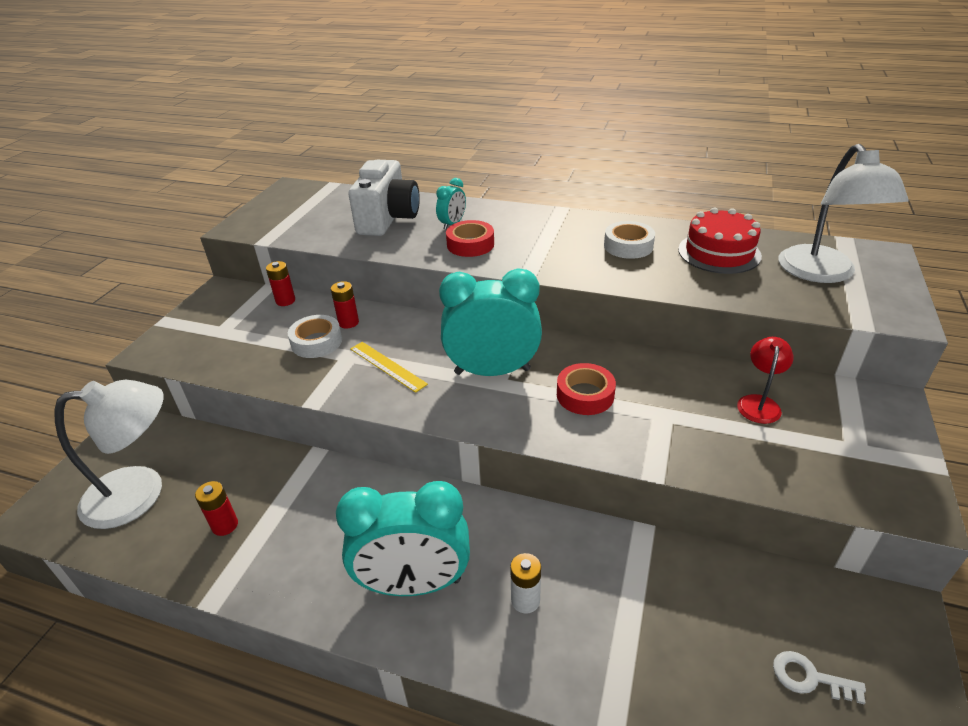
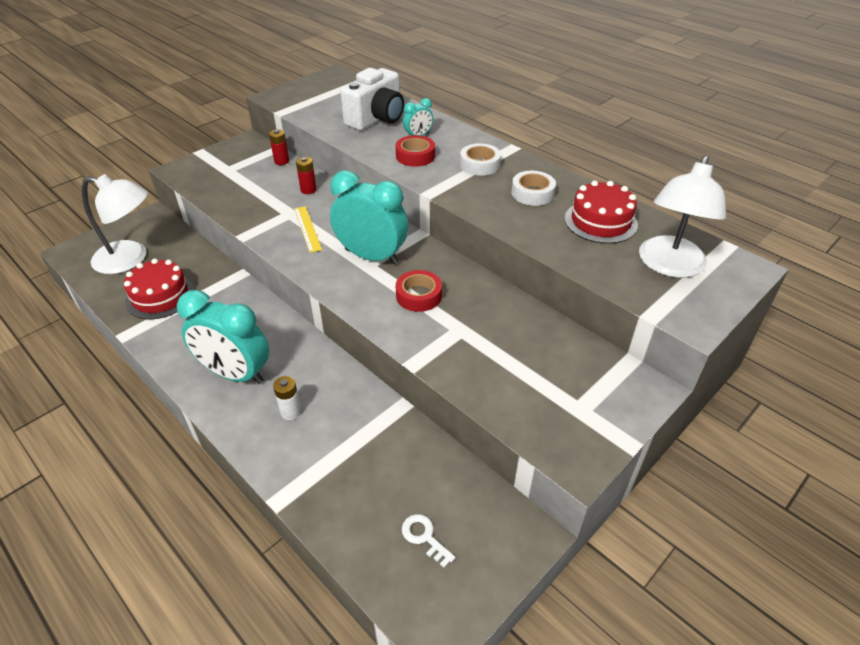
camera: 25 degrees right, 5 degrees up
red battery [195,481,238,536] -> red cake [124,258,195,319]
white tape [288,315,342,358] -> white tape moved to [460,143,501,176]
red lamp [737,337,794,424] -> none

